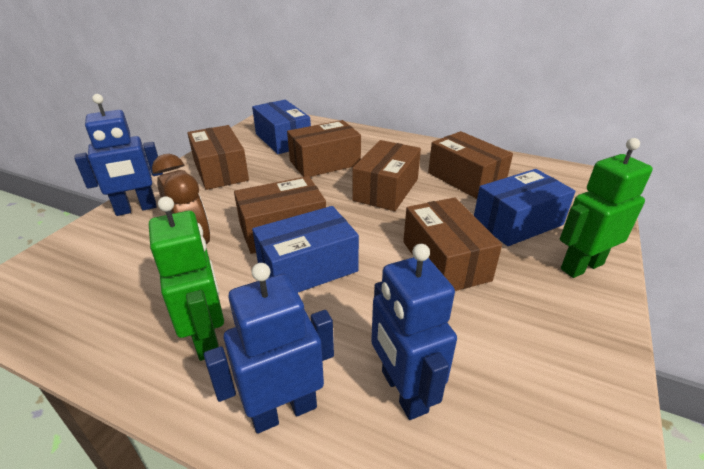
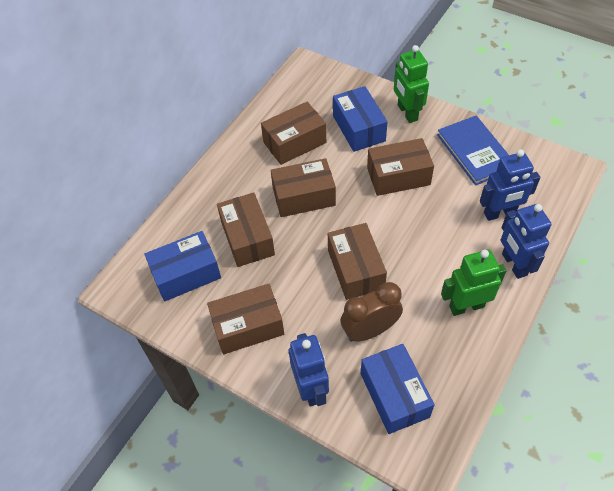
camera: 80 degrees left, 20 degrees up
blue box [252,206,359,293] -> blue box moved to [361,344,434,434]
brown box [352,140,421,211] -> brown box turned 45 degrees counterclockwise [271,158,336,217]
none -> blue book [437,116,509,185]

